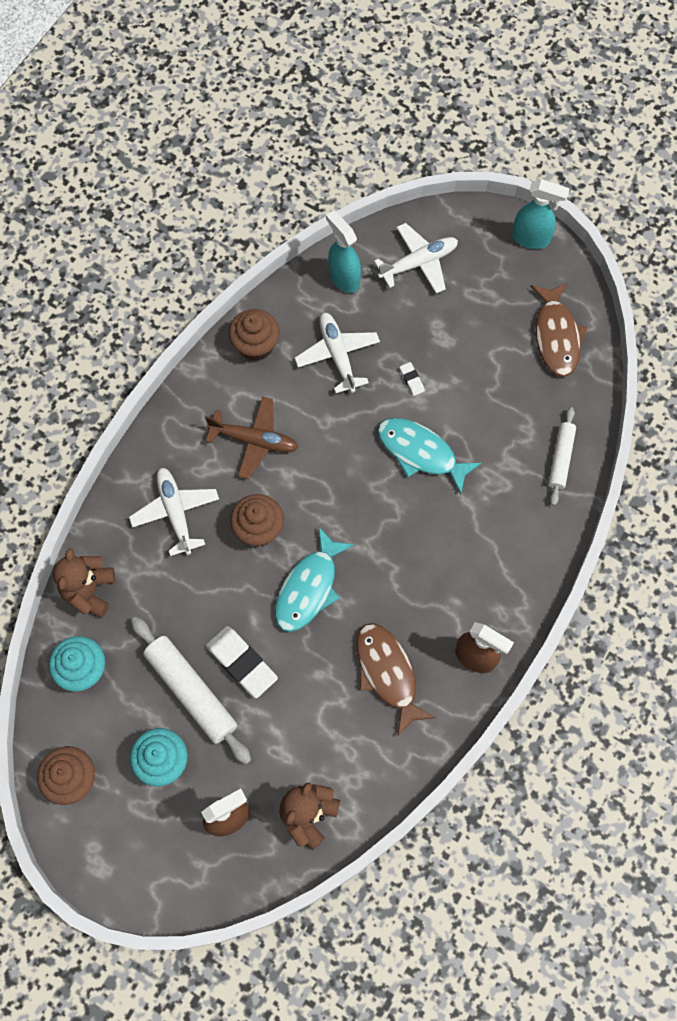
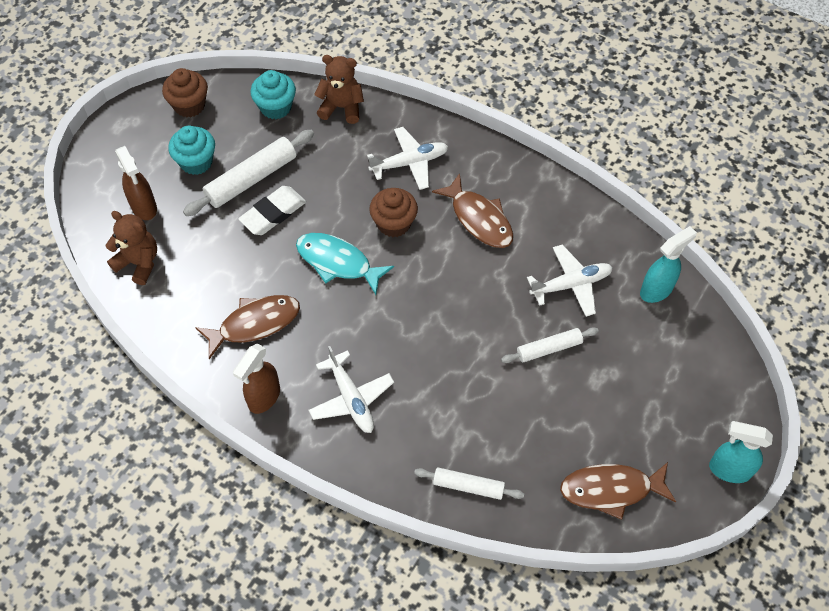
camera: 90 degrees right, 10 degrees down
brown plane [205,397,298,479] -> brown fish [432,173,513,248]
brown cupcake [228,309,280,361] -> none
white plane [374,223,458,294] -> white plane moved to [308,346,394,433]
turquoise fish [377,418,482,495] -> none
white eraser [399,362,425,396] -> white rolling pin [501,327,599,363]
turquoise spray bottle [512,179,570,249] -> turquoise spray bottle turned 90 degrees clockwise [709,421,773,483]

